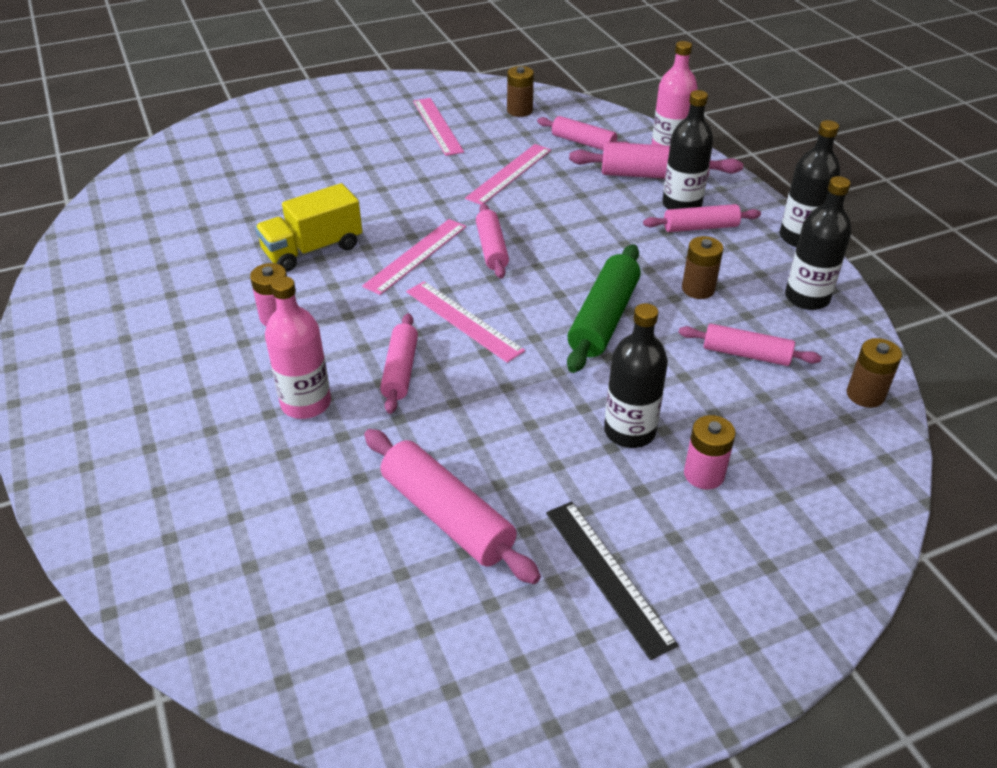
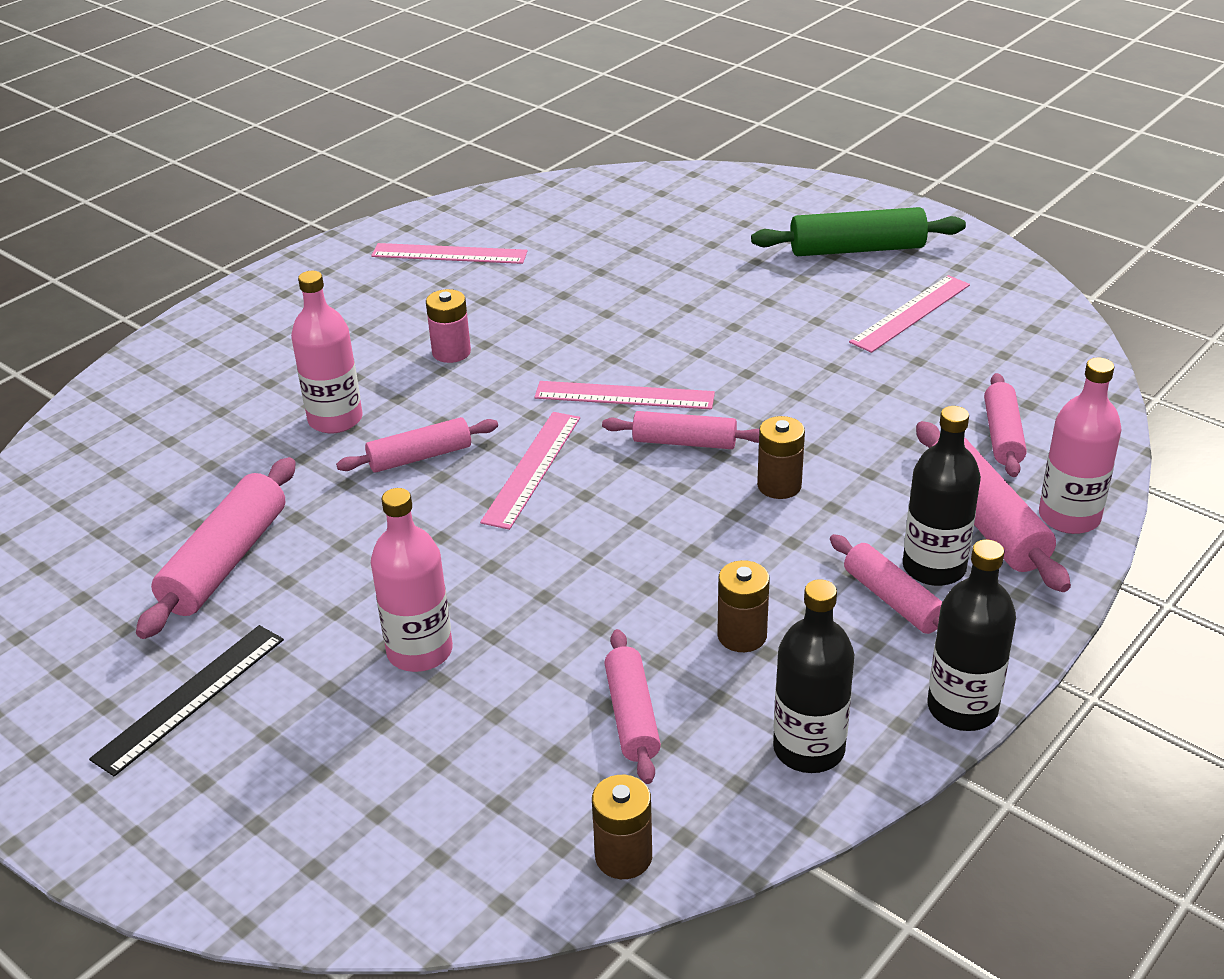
camera: 65 degrees right, 5 degrees down
yellow truck [255,183,362,272] -> none
pink ruler [465,144,551,205] -> pink ruler moved to [371,243,528,264]
pink rolling pin [476,204,509,279] -> pink rolling pin turned 45 degrees clockwise [602,411,759,449]
brown battery [507,66,534,117] -> brown battery moved to [757,416,805,499]
green rolling pin [567,244,641,373] -> green rolling pin moved to [751,207,966,256]
black bottle [604,303,668,448] -> pink bottle [371,488,453,672]
pink battery [684,415,736,490] -> none

